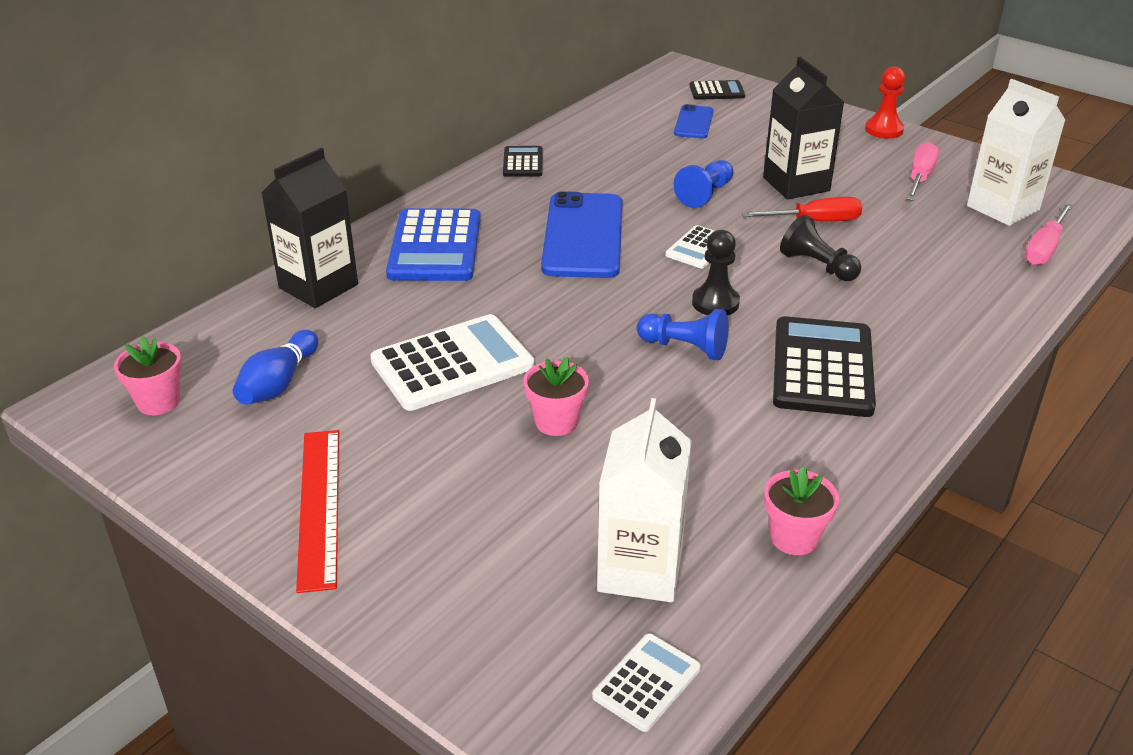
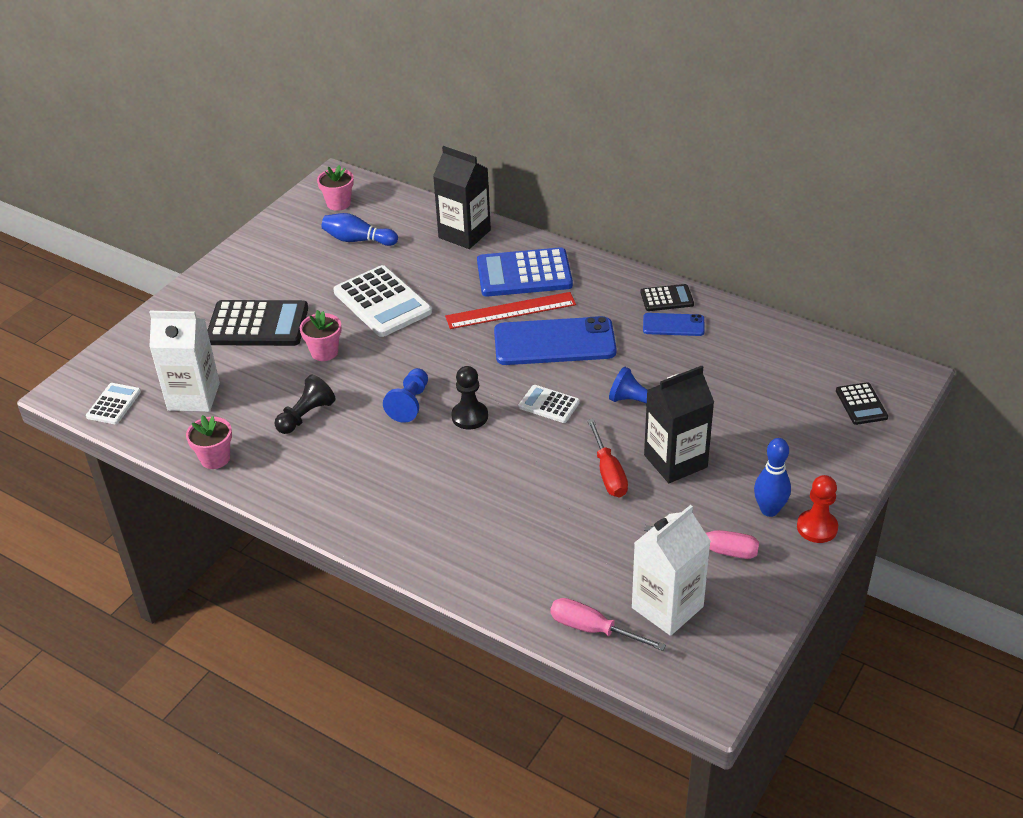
camera: 85 degrees right, 5 degrees up
red ruler [296,430,339,593] -> red ruler moved to [445,292,576,329]
white calculator [592,633,701,732] -> white calculator turned 105 degrees counterclockwise [86,383,141,424]
blue phone [674,104,714,138] -> blue phone moved to [643,313,705,336]
black calculator [773,316,876,417] -> black calculator moved to [207,300,308,346]
black pawn [780,215,861,281] -> black pawn moved to [275,375,336,434]
none -> blue bowling pin [754,438,791,517]

